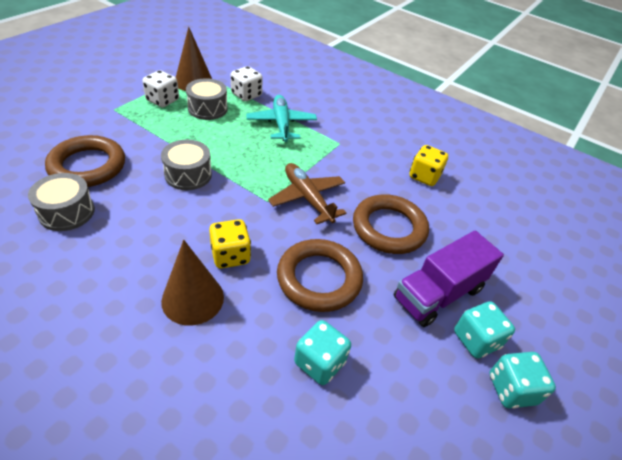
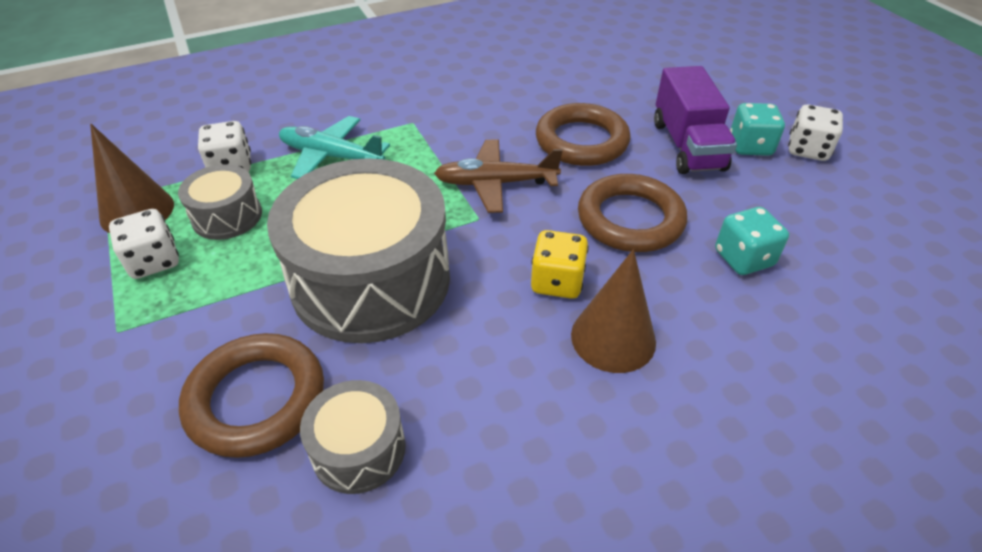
camera: 55 degrees left, 0 degrees up
grey drum [161,140,212,190] -> grey drum [267,158,450,343], size x2.12
yellow dice [409,145,448,186] -> none
turquoise dice [490,352,556,409] -> white dice [788,104,843,161]

